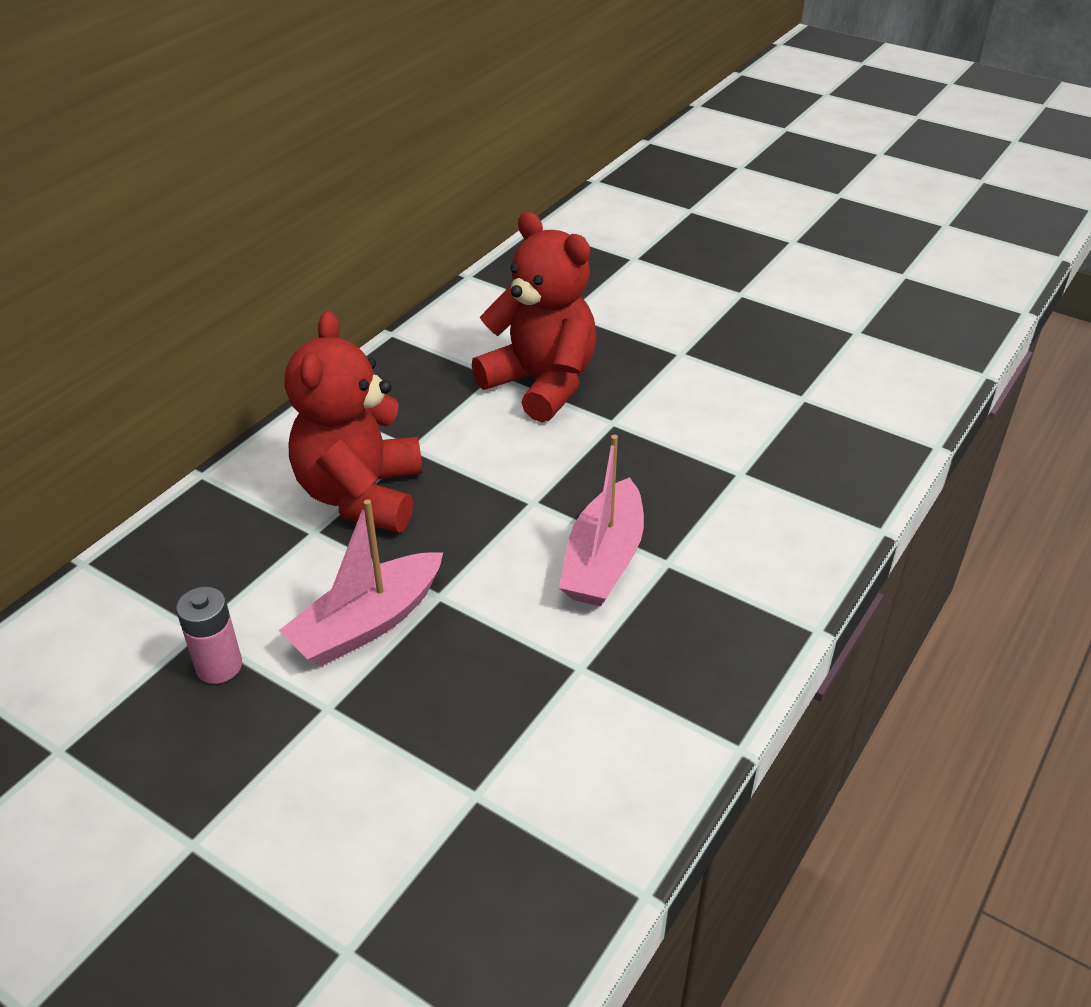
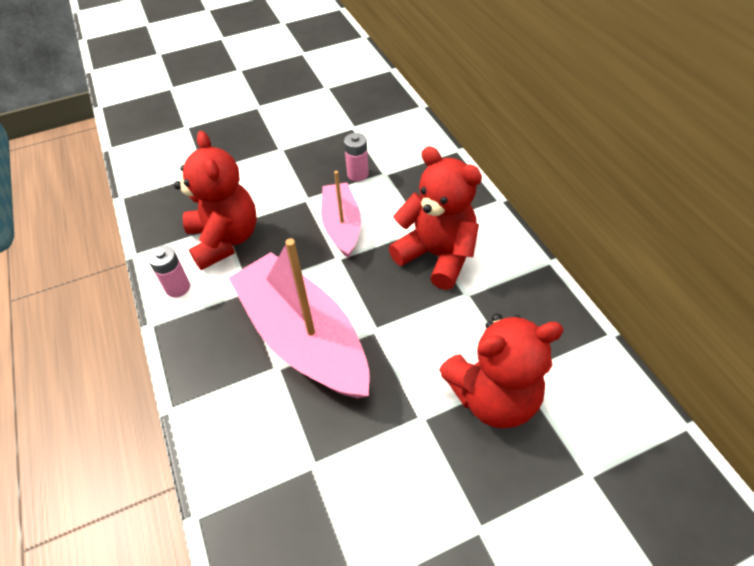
camera: 125 degrees right, 10 degrees up
pink boat [559,435,644,606] -> pink boat [228,238,370,398], size x1.75
none -> pink battery [148,246,190,298]
none -> red teddy bear [174,131,257,270]

